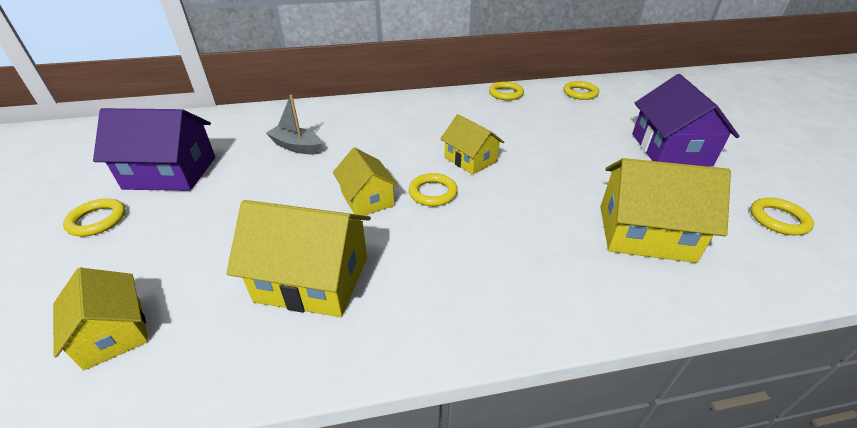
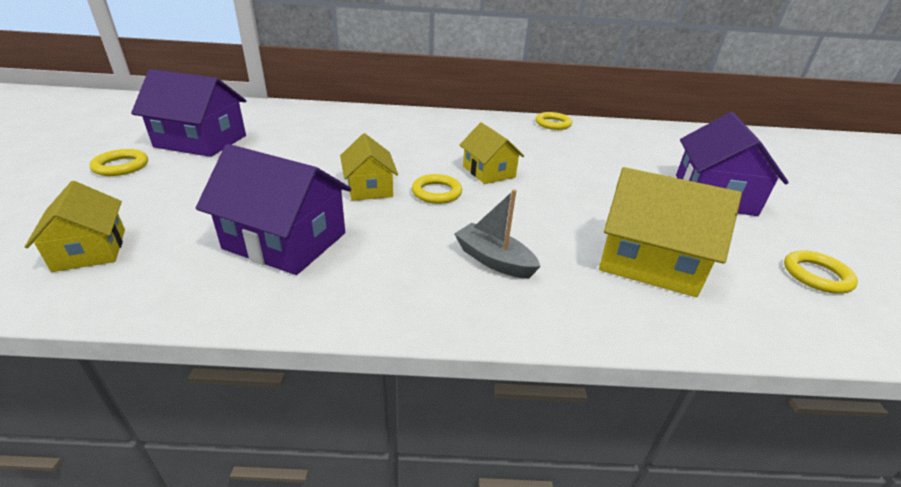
camera: 10 degrees right, 5 degrees down
yellow house [226,200,371,317] -> purple house [196,144,351,275]
grey boat [266,95,322,155] -> grey boat moved to [454,189,541,279]
yellow ring [564,81,599,100] -> none

